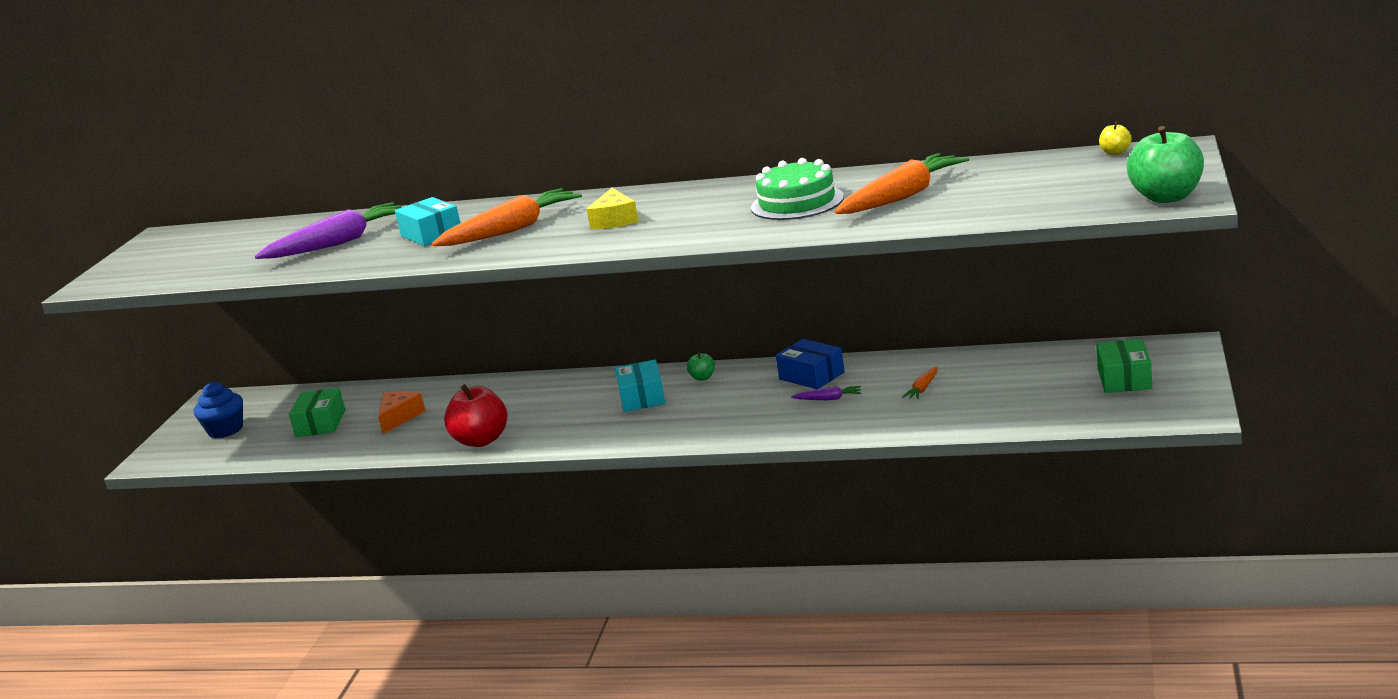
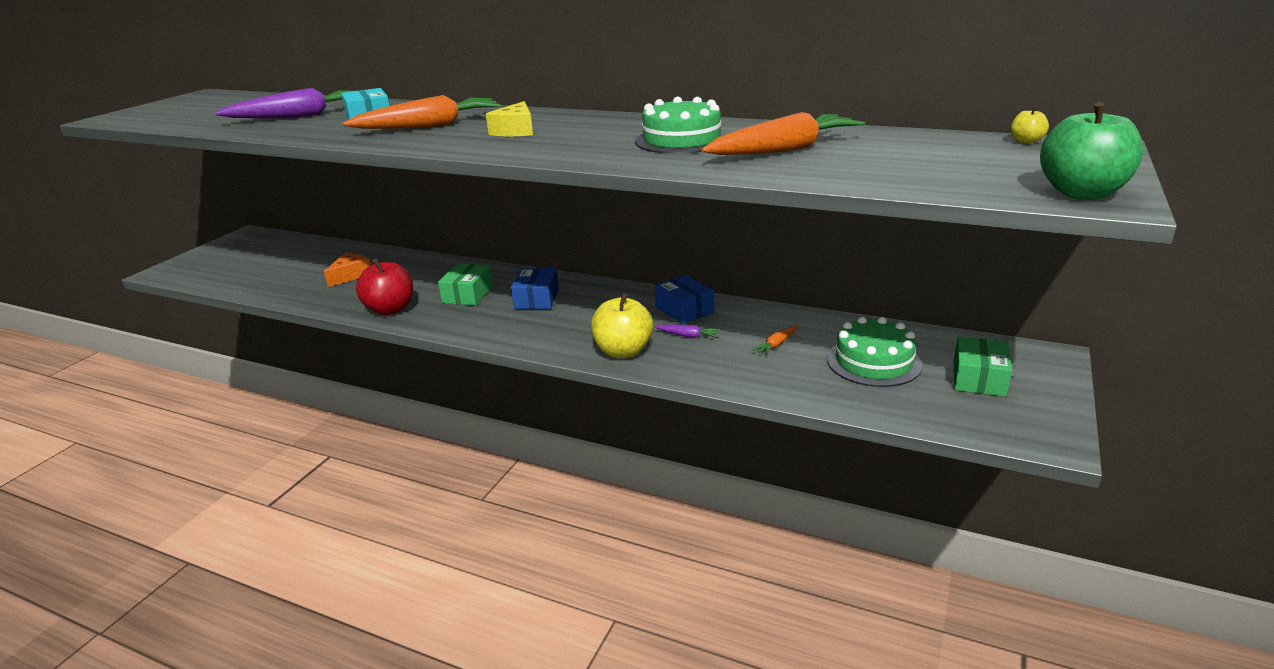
camera: 10 degrees right, 5 degrees up
blue cupcake [194,382,243,438] -> none
green box [289,388,346,437] -> green box moved to [438,264,493,305]
turquoise box [615,359,665,412] -> blue box [511,268,559,309]
green apple [687,351,715,381] -> none
none -> yellow apple [591,293,653,358]
none -> green cake [827,317,922,387]

